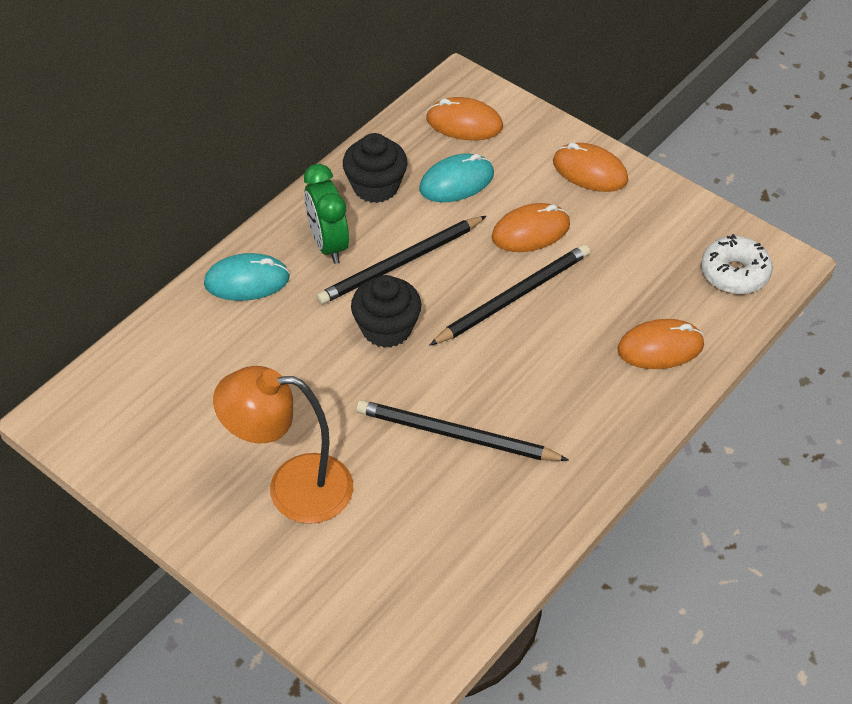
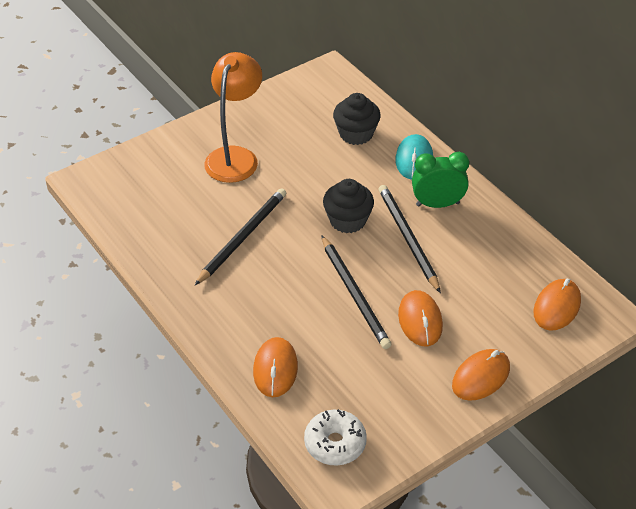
camera: 105 degrees right, 5 degrees down
black cupcake [343,133,407,203] -> black cupcake moved to [333,93,381,145]
turquoise mouse [419,153,494,202] -> none

